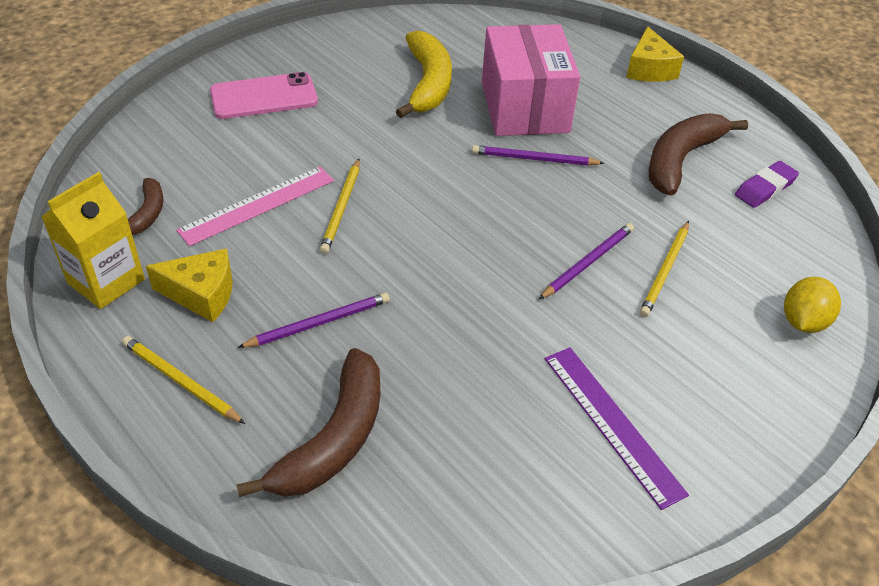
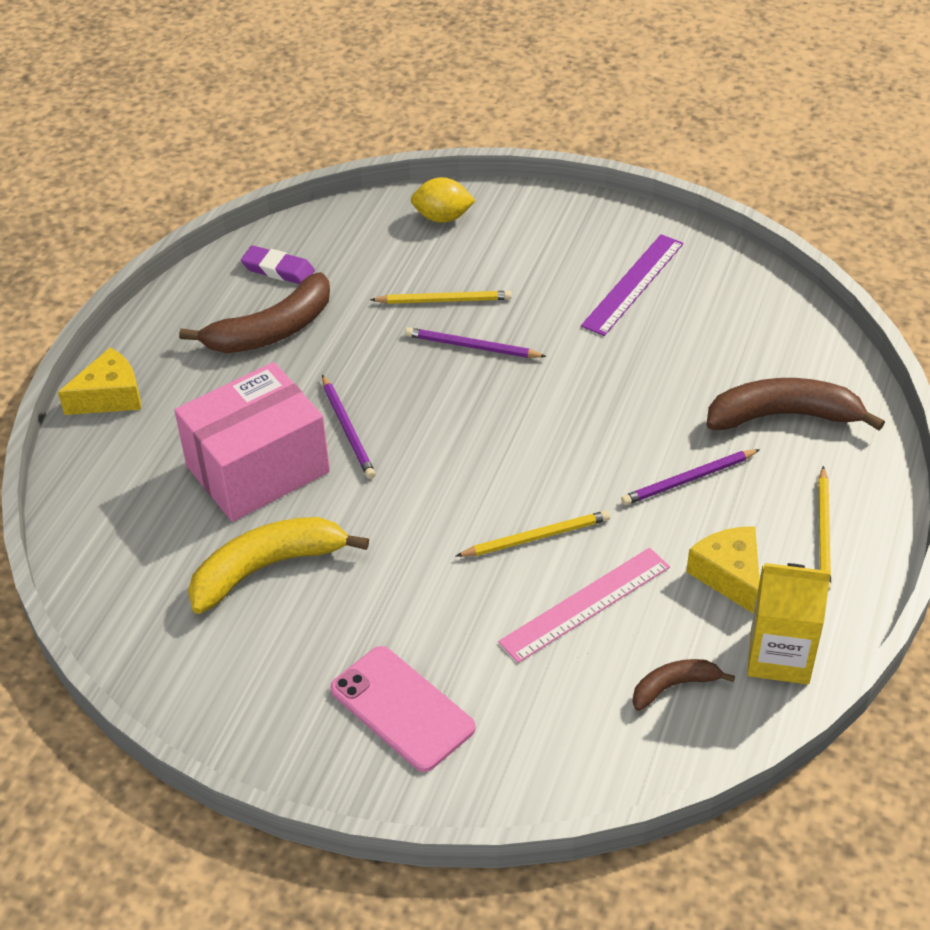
camera: 115 degrees left, 0 degrees up
pink ruler [176,166,334,246] -> pink ruler turned 60 degrees counterclockwise [498,548,670,663]
purple pencil [237,293,390,348] -> purple pencil turned 60 degrees counterclockwise [621,449,760,505]
brown banana [649,113,748,195] -> brown banana turned 45 degrees counterclockwise [179,272,330,353]

